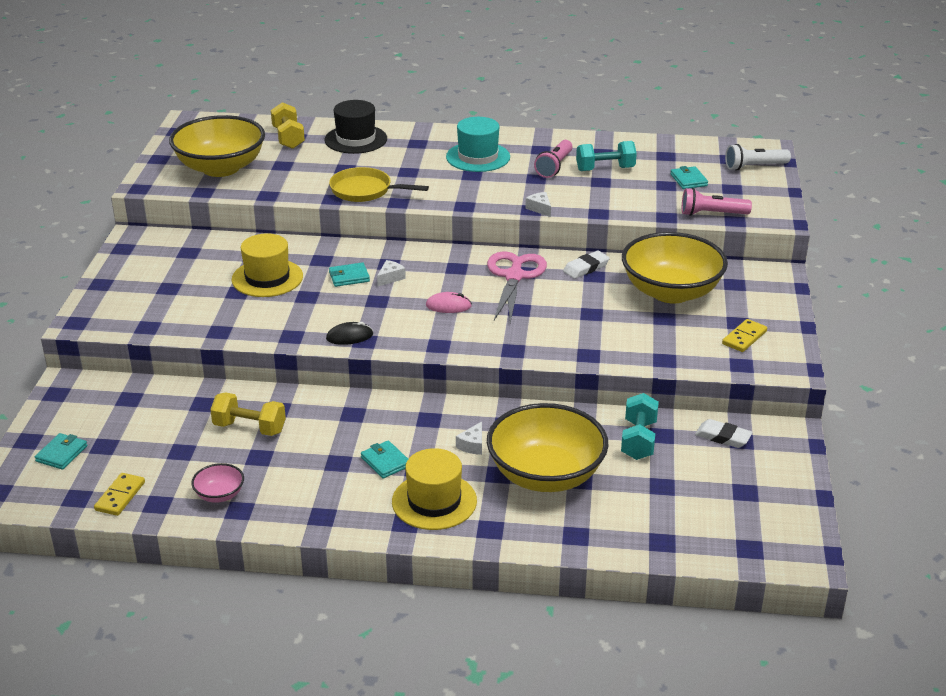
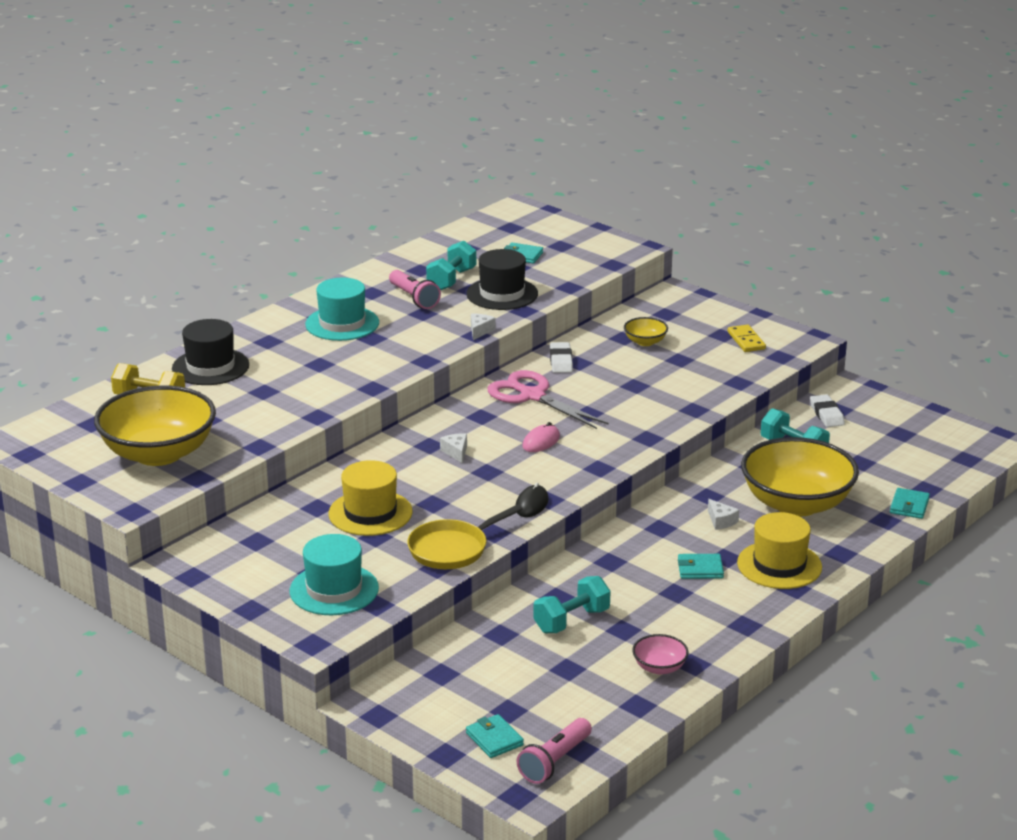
camera: 55 degrees left, 5 degrees down
yellow domino [94,473,145,516] -> none
yellow dumbbell [210,392,286,436] -> turquoise dumbbell [534,576,610,633]
yellow pan [329,167,429,202] -> yellow pan moved to [407,504,523,569]
turquoise wallet [329,262,370,287] -> turquoise wallet moved to [890,488,930,519]
white cheese [525,192,551,217] -> white cheese turned 105 degrees clockwise [471,314,496,340]
yellow bowl [622,232,728,304] -> yellow bowl [624,317,668,346], size x0.43
pink flashlight [682,188,752,216] -> pink flashlight moved to [517,718,592,784]
white eraser [695,419,753,448] -> white eraser turned 75 degrees counterclockwise [810,394,845,427]
white flashlight [725,144,791,171] -> none
none -> turquoise hat [290,534,379,615]
none -> black hat [466,249,538,310]

